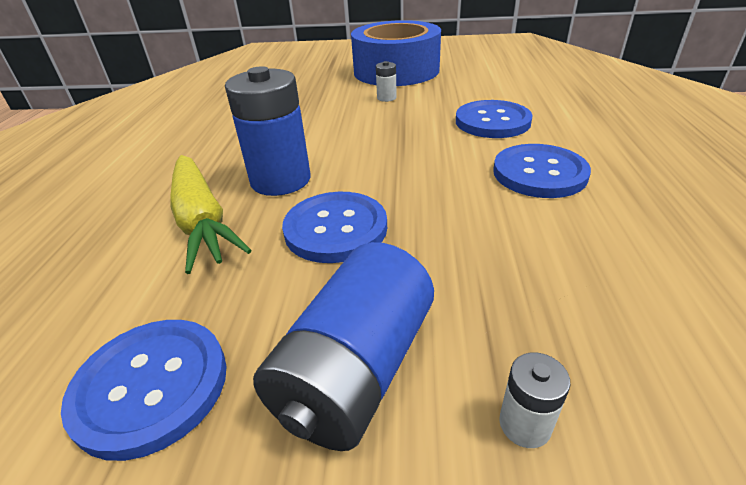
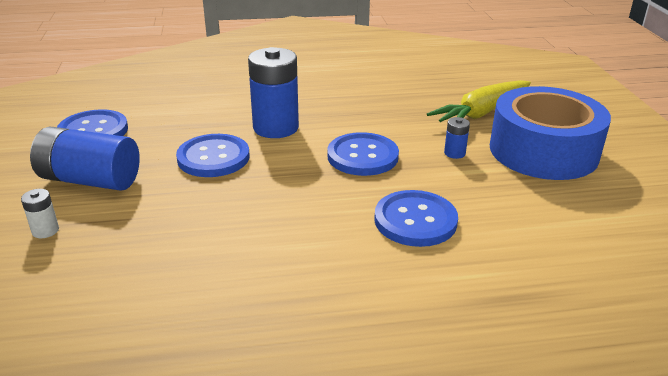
camera: 75 degrees right, 5 degrees down
yellow carrot [171,155,252,274] -> yellow carrot moved to [427,80,531,122]
white battery [376,61,397,102] -> blue battery [444,117,470,159]
blue button [493,144,591,198] -> blue button moved to [327,132,399,176]

